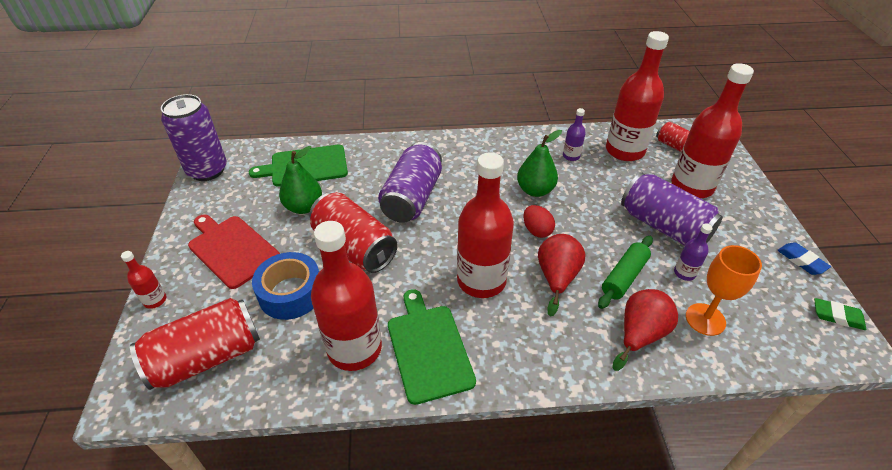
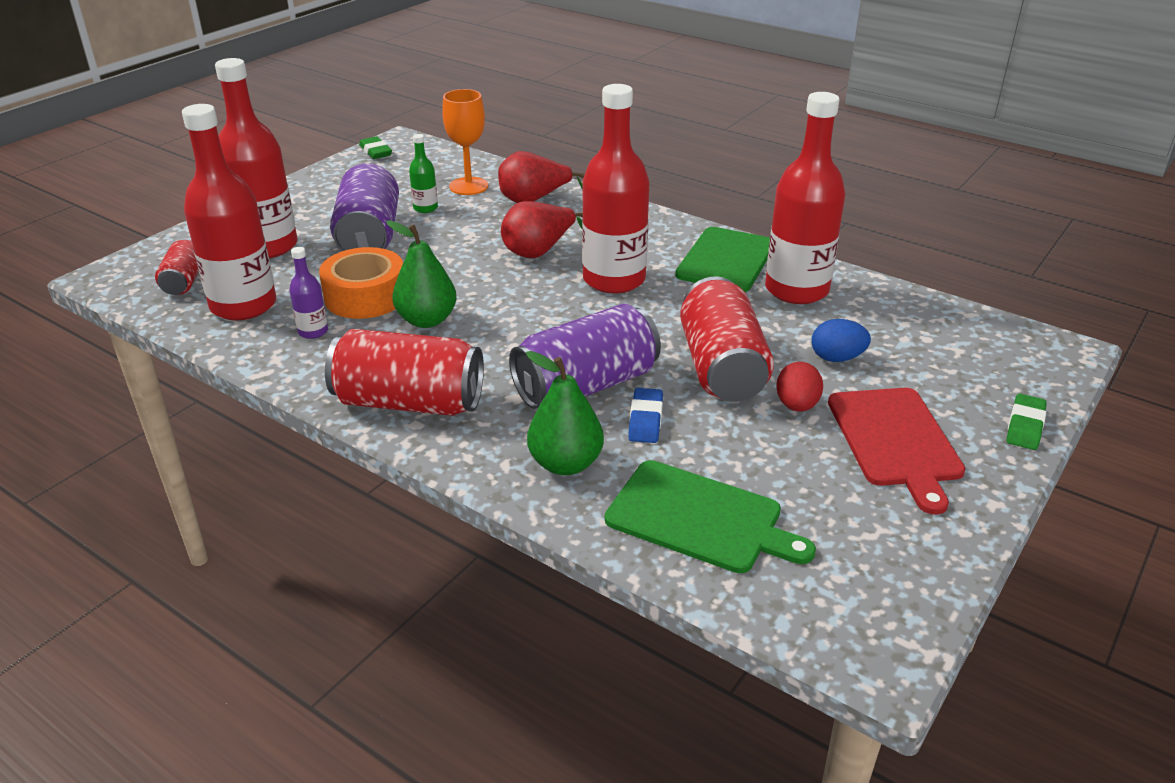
camera: 140 degrees left, 10 degrees down
red bottle [121,251,167,309] -> green eraser [1007,394,1047,450]
red can [130,298,260,390] -> red can moved to [325,329,484,416]
purple can [161,94,227,181] -> none
blue tape [252,252,319,320] -> blue egg [812,319,871,362]
green pear [279,146,322,214] -> green pear moved to [526,351,604,475]
red egg [523,205,555,238] -> red egg moved to [776,362,823,412]
green rolling pin [598,236,653,309] -> none
purple bottle [674,223,713,281] -> green bottle [409,134,438,213]
blue eraser [777,242,831,275] -> blue eraser moved to [628,388,663,443]
none -> orange tape [319,247,403,319]

